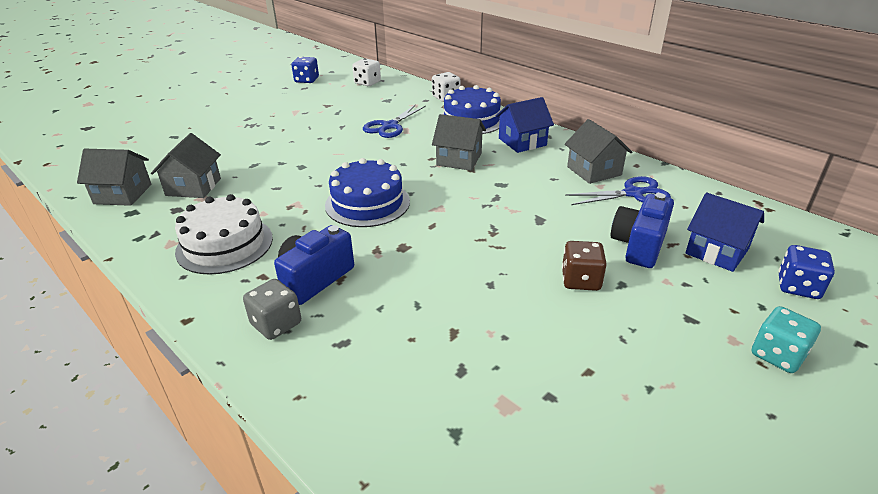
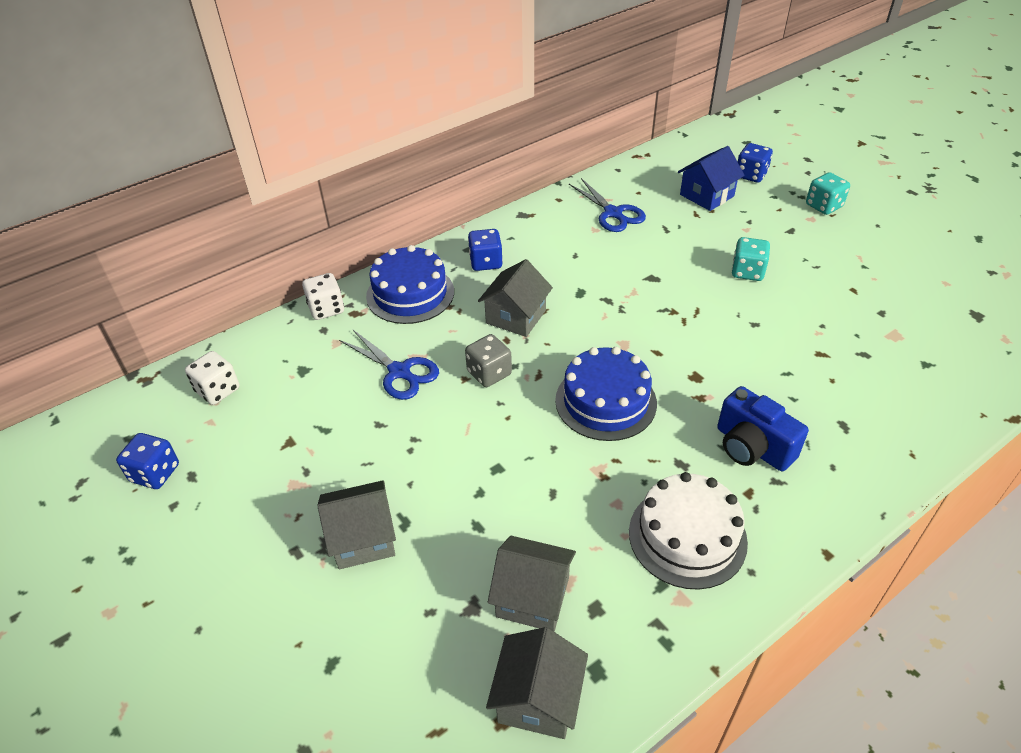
camera: 80 degrees left, 10 degrees up
grey dice [243,279,301,340] -> grey dice moved to [465,334,512,387]
blue house [495,97,554,153] -> blue dice [468,229,503,271]
brown dice [562,241,607,291] -> turquoise dice [732,237,770,281]
grey house [565,119,632,184] -> grey house moved to [317,480,396,569]
blue scissors [565,176,671,205] -> blue scissors turned 150 degrees clockwise [569,178,646,232]
blue camera [610,193,674,268] -> none

